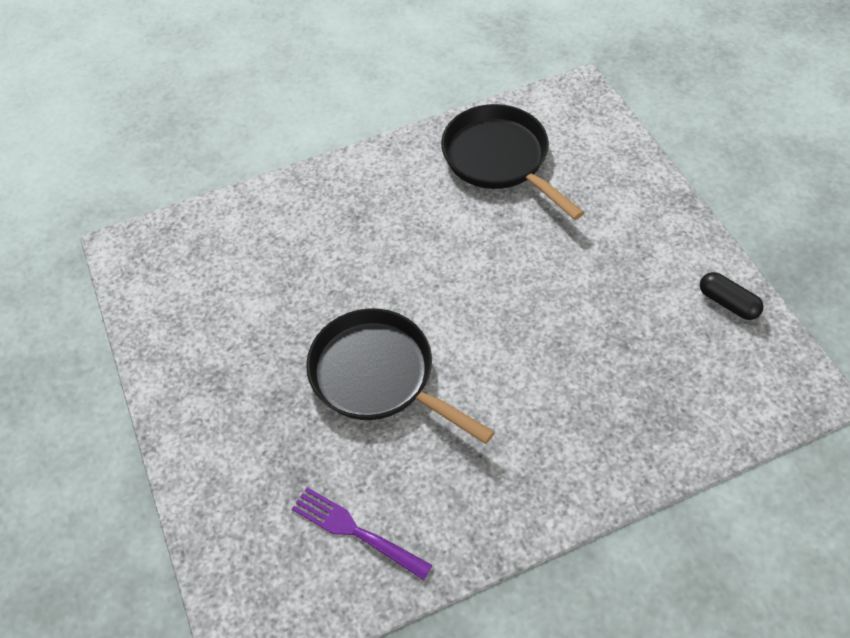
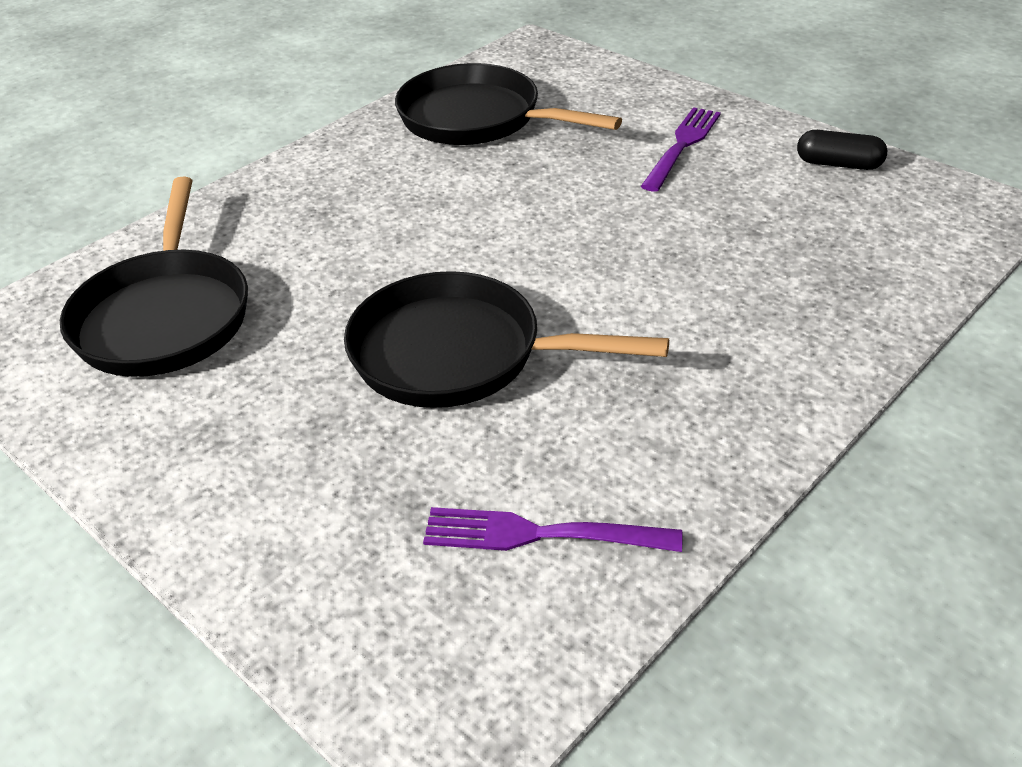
camera: 25 degrees left, 15 degrees down
none -> black pan [60,176,248,377]
none -> purple fork [641,107,721,192]

